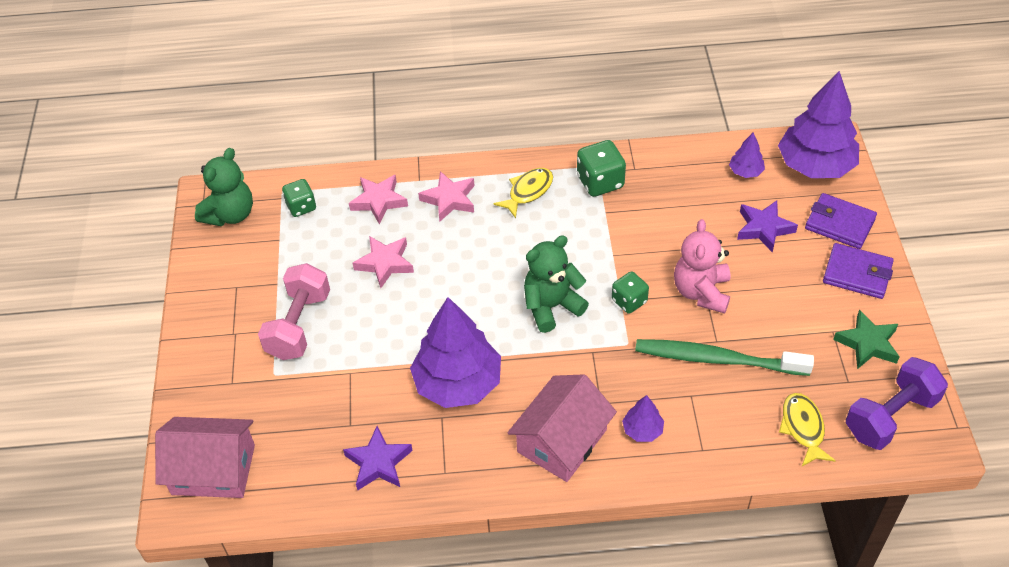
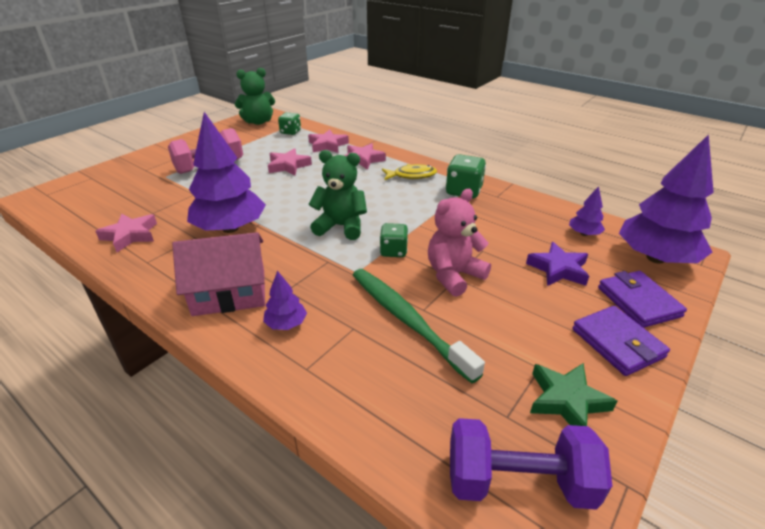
camera: 40 degrees right, 15 degrees down
pink house [155,417,255,498] -> none
purple star [343,426,413,490] -> pink star [95,214,157,252]
yellow fish [779,393,836,466] -> none

